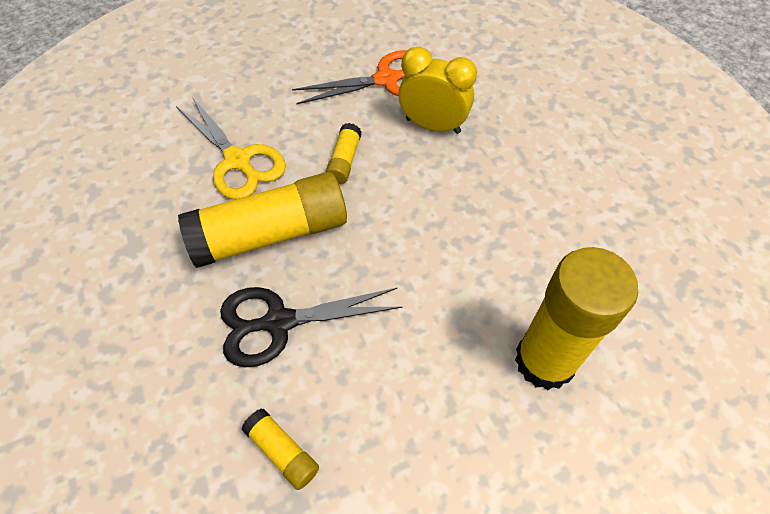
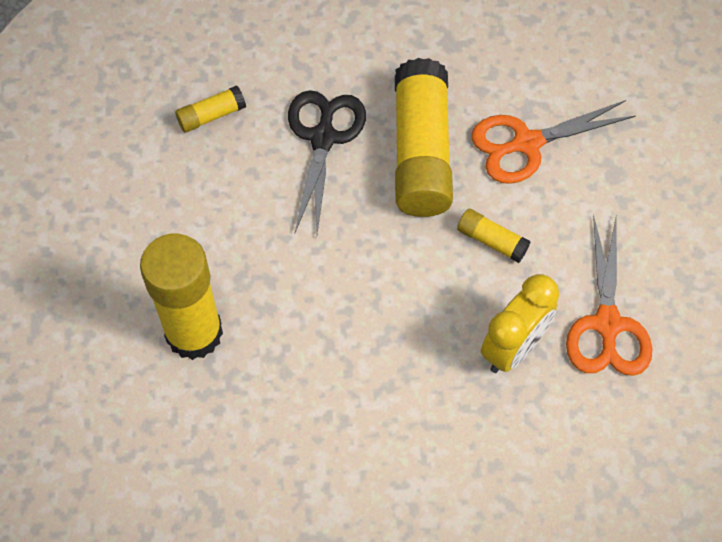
camera: 110 degrees right, 5 degrees up
yellow scissors [176,97,286,200] -> orange scissors [471,100,636,184]

